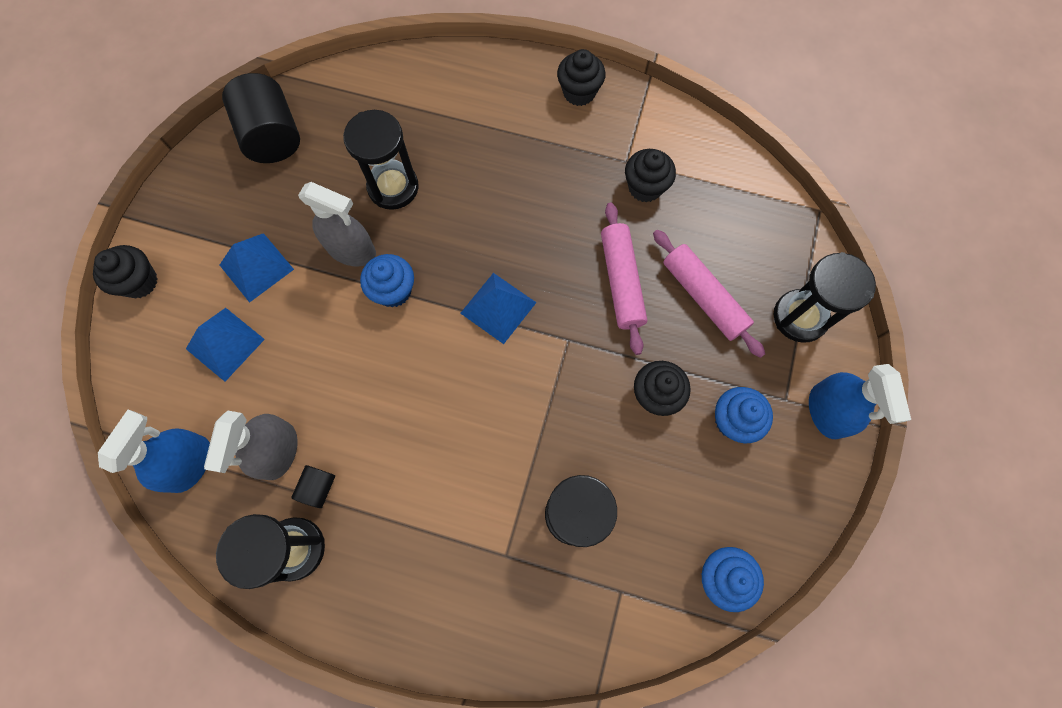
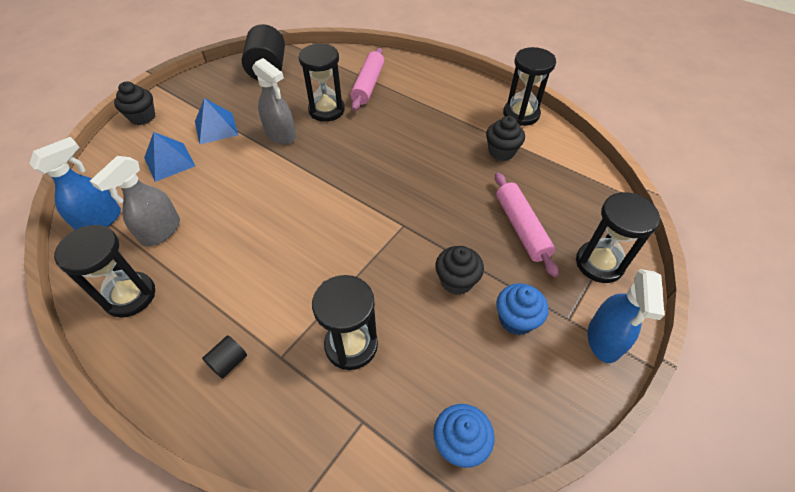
camera: 20 degrees right, 20 degrees down
black cylinder [291,465,335,508] -> black cylinder moved to [202,335,247,379]
blue cupcake [360,254,414,307] -> none
blue pyramid [460,273,537,344] -> none
black cupcake [557,49,605,106] -> none
pink rolling pin [601,202,647,355] -> pink rolling pin moved to [350,48,384,111]
none -> black hourglass [503,47,556,126]

